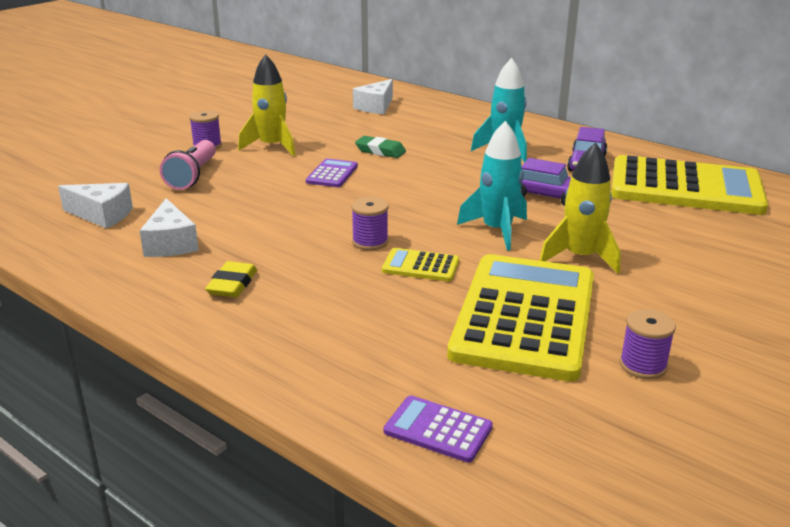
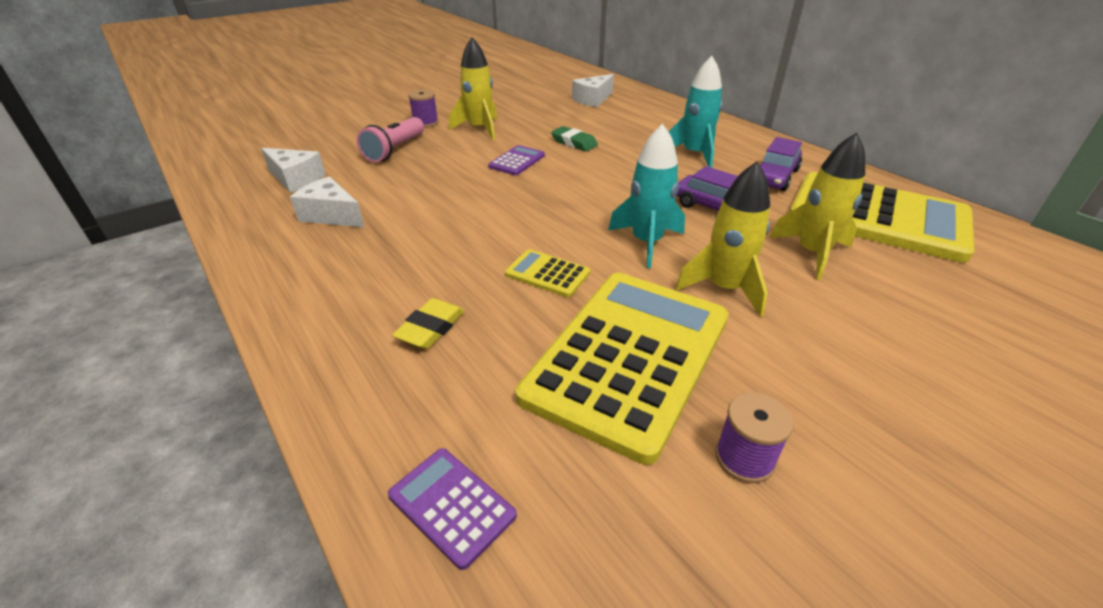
camera: 15 degrees right, 10 degrees up
white cheese [139,198,199,257] -> white cheese turned 120 degrees clockwise [290,176,364,227]
yellow eraser [205,261,257,297] -> yellow eraser moved to [392,298,465,349]
purple spool [351,197,388,250] -> none
none -> yellow rocket [770,132,865,280]

